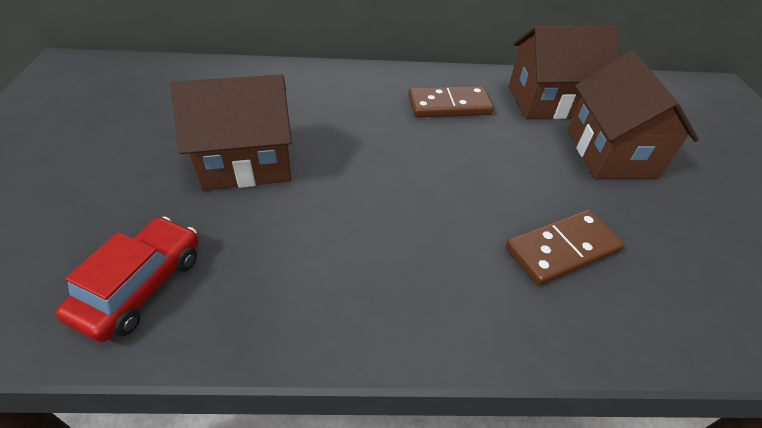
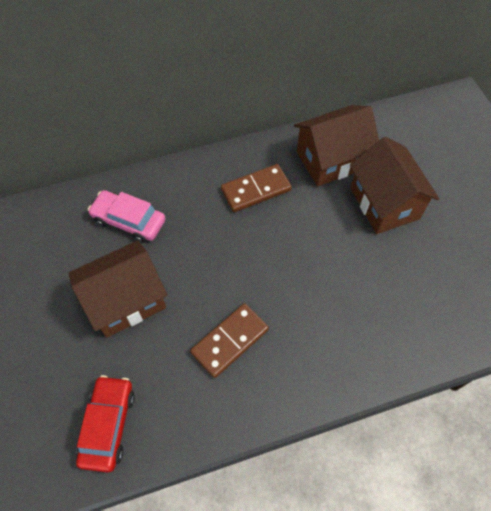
camera: 15 degrees left, 15 degrees up
brown domino [506,210,625,286] -> brown domino moved to [190,303,269,378]
none -> pink car [88,190,166,243]

